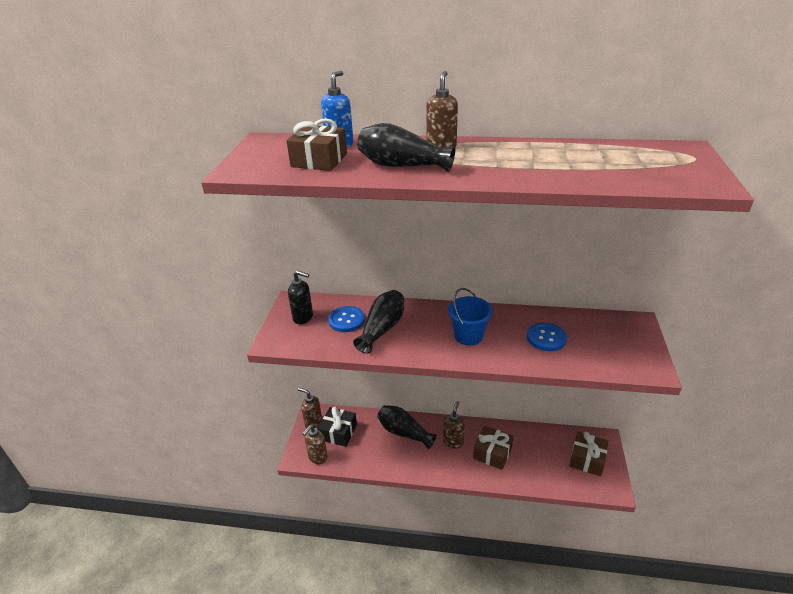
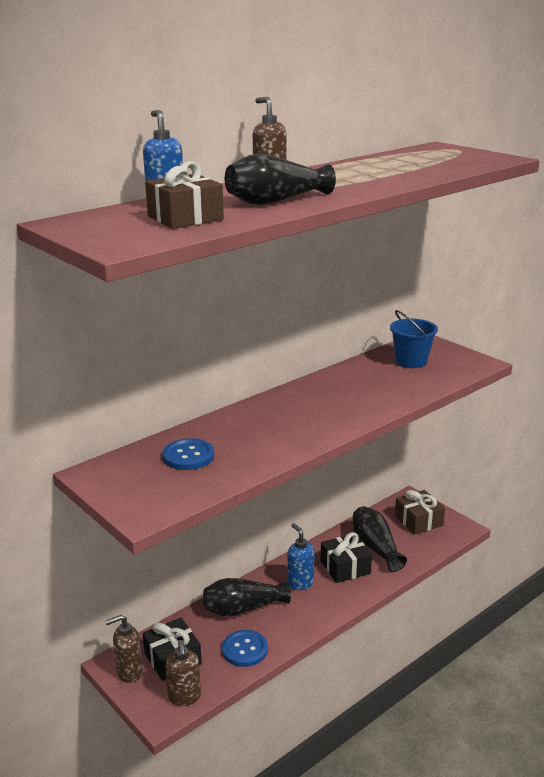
camera: 50 degrees left, 10 degrees down
black soap dispenser [288,270,313,324] -> none
black vase [353,290,404,354] -> black vase moved to [353,506,407,572]
brown soap dispenser [443,401,465,449] -> blue soap dispenser [287,523,315,590]
blue bucket [448,288,493,346] -> blue bucket moved to [390,310,438,368]
brown gift [473,426,513,470] -> black gift [321,532,372,583]
blue button [527,323,567,351] -> blue button moved to [222,630,268,667]

